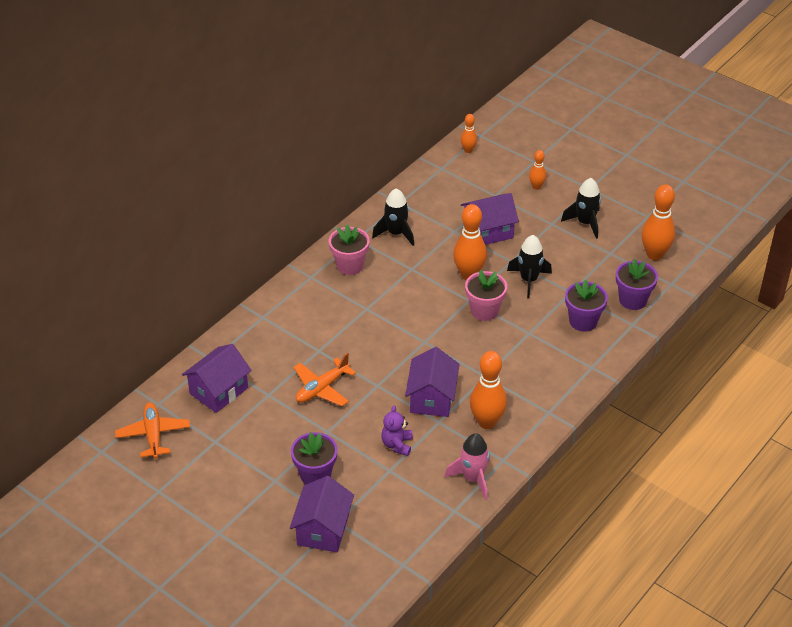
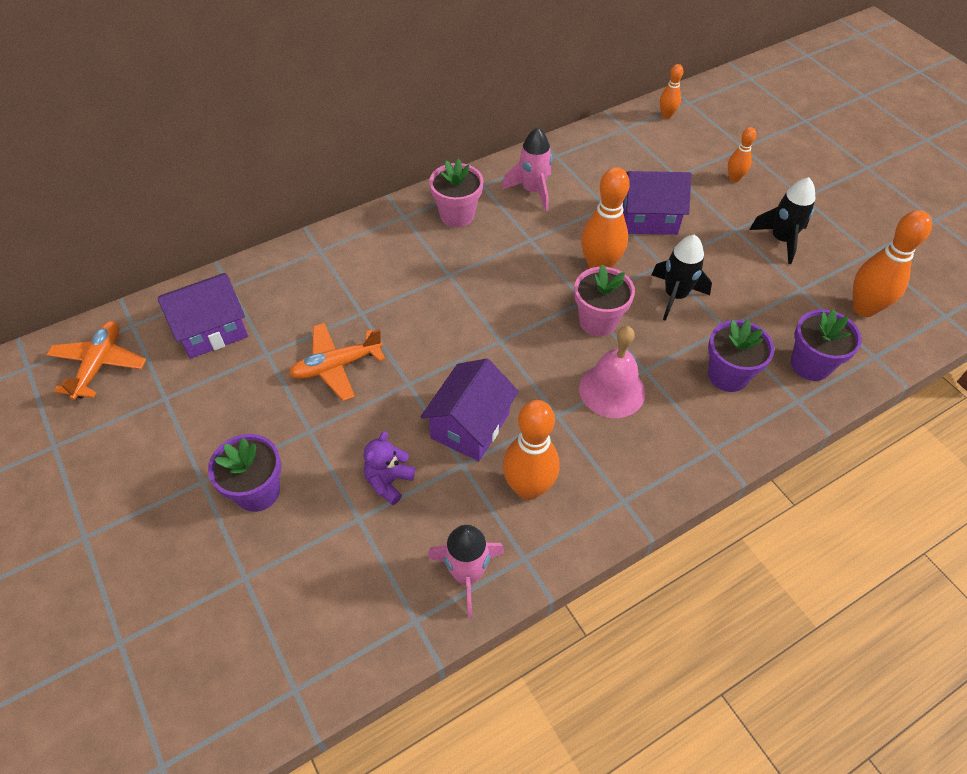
camera: 20 degrees right, 10 degrees up
purple house [290,476,354,552] -> none
black rocket [372,188,414,246] -> pink rocket [502,127,552,211]
none -> pink bell [579,326,645,418]

